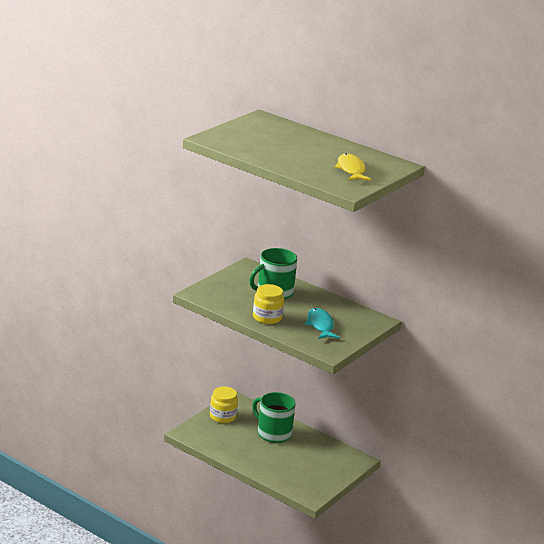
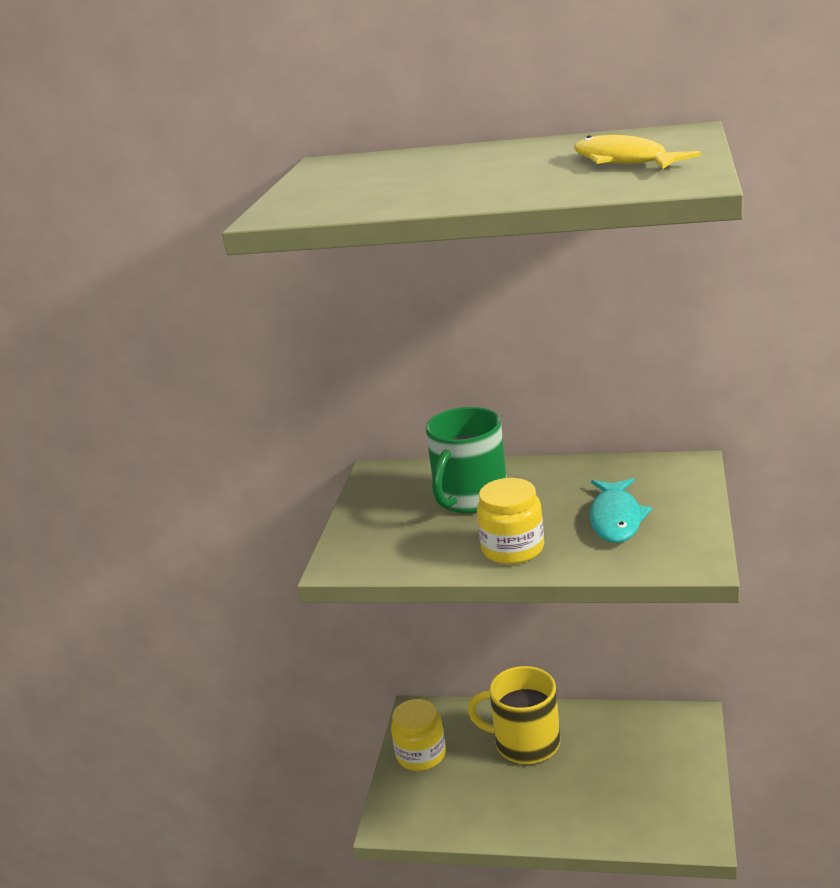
camera: 20 degrees left, 0 degrees up
green mug [252,392,296,443] -> yellow mug [468,666,560,764]
turquoise fish [305,308,340,339] -> turquoise fish turned 135 degrees counterclockwise [589,478,652,543]

